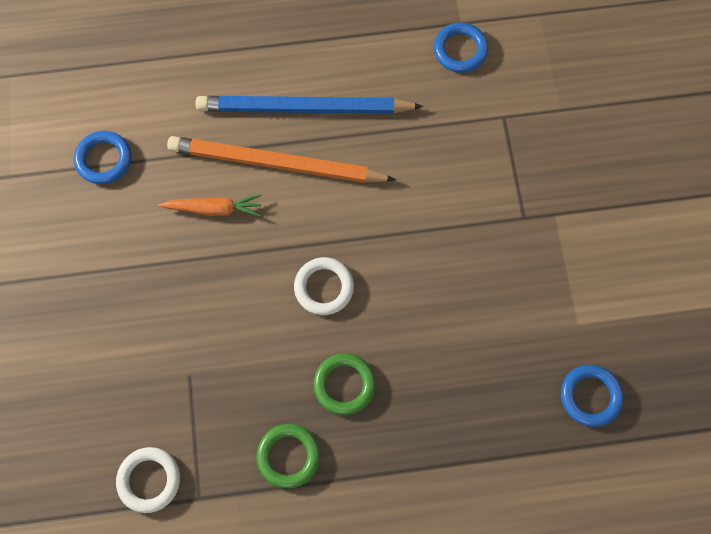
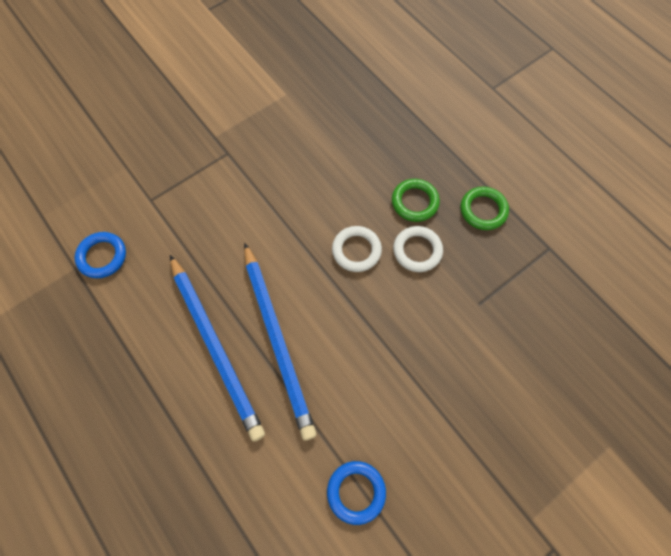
camera: 120 degrees left, 5 degrees down
white ring [116,447,180,513] -> white ring moved to [393,226,443,272]
orange carrot [158,194,262,217] -> none
orange pencil [167,136,396,183] -> blue pencil [244,243,317,441]
blue ring [561,365,623,427] -> none

